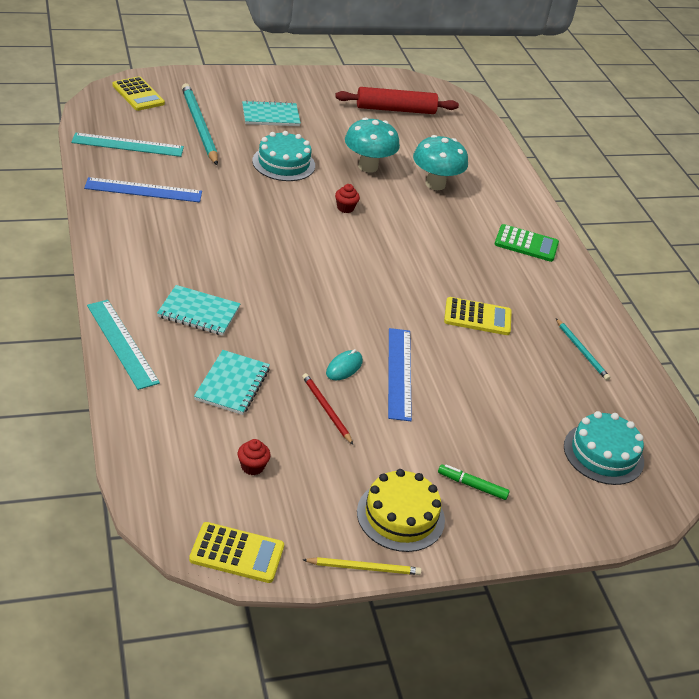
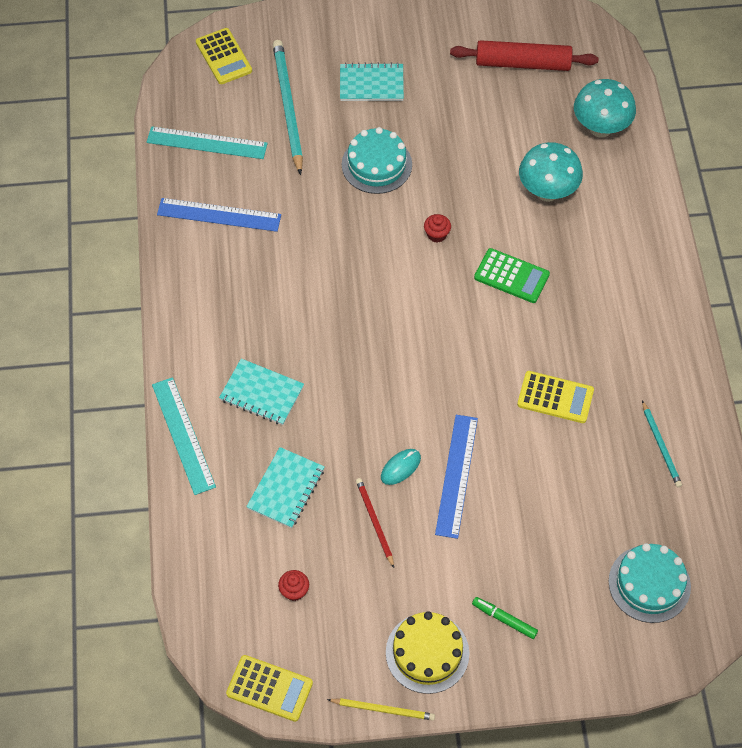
camera: 15 degrees right, 20 degrees up
turquoise mushroom [345,117,400,173] -> turquoise mushroom moved to [574,79,636,138]
green calculator [494,224,559,262] -> green calculator moved to [474,248,550,303]

